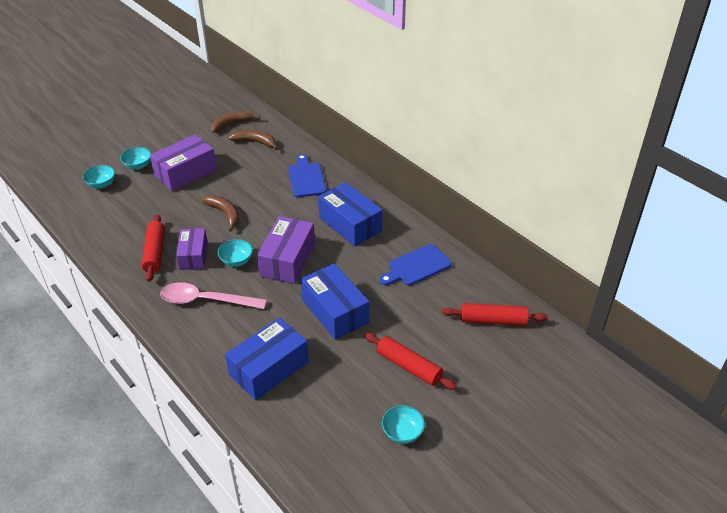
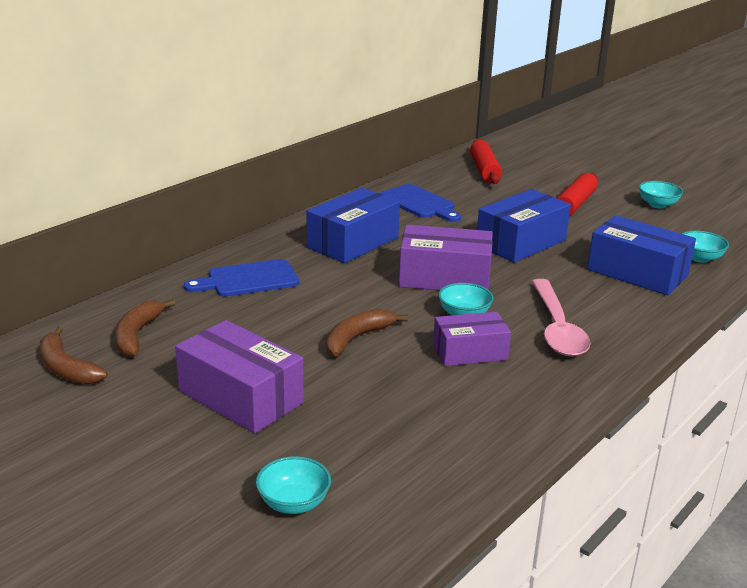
camera: 100 degrees left, 15 degrees down
turquoise bowl [120,147,151,170] -> turquoise bowl moved to [682,231,729,263]
red rolling pin [142,214,165,282] -> none

